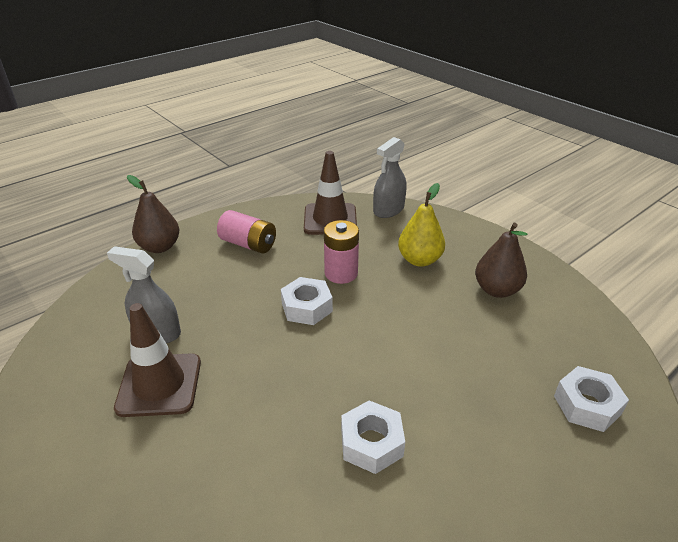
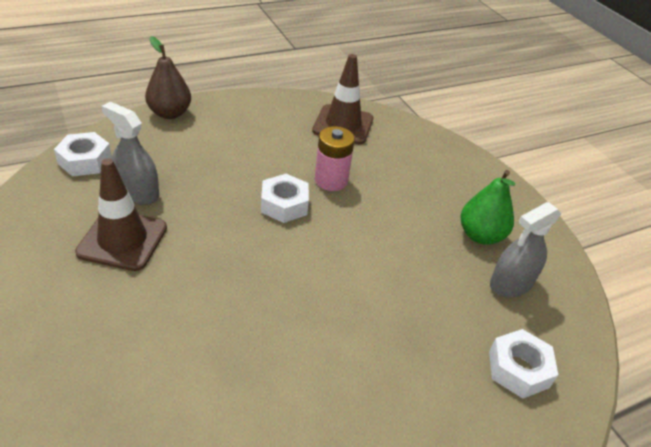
camera: 10 degrees right, 5 degrees up
pink battery [217,210,276,254] -> none
white nut [341,400,405,474] -> white nut moved to [54,132,112,177]
grey spray bottle [373,137,407,218] -> grey spray bottle moved to [490,202,561,298]
yellow pear [398,183,445,267] -> none
brown pear [475,223,528,298] -> green pear [461,170,515,245]

